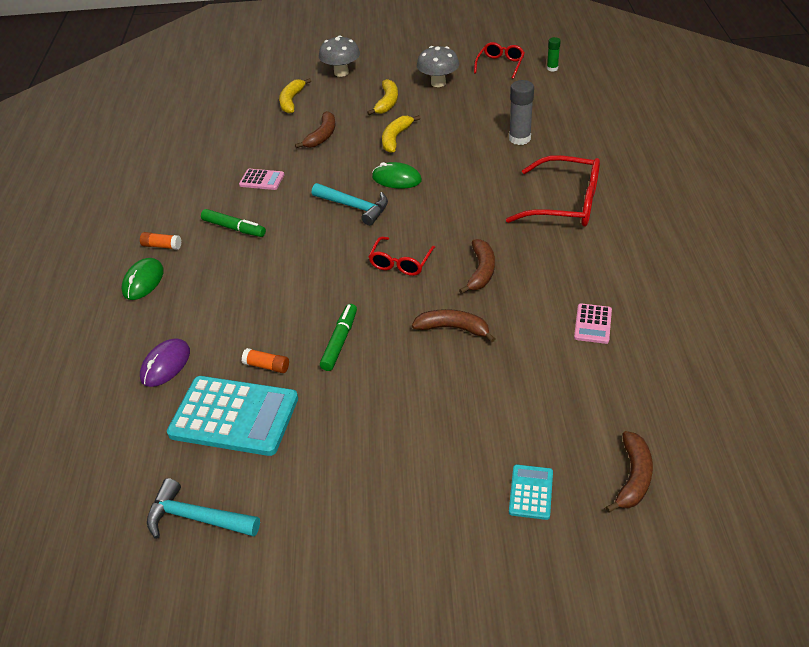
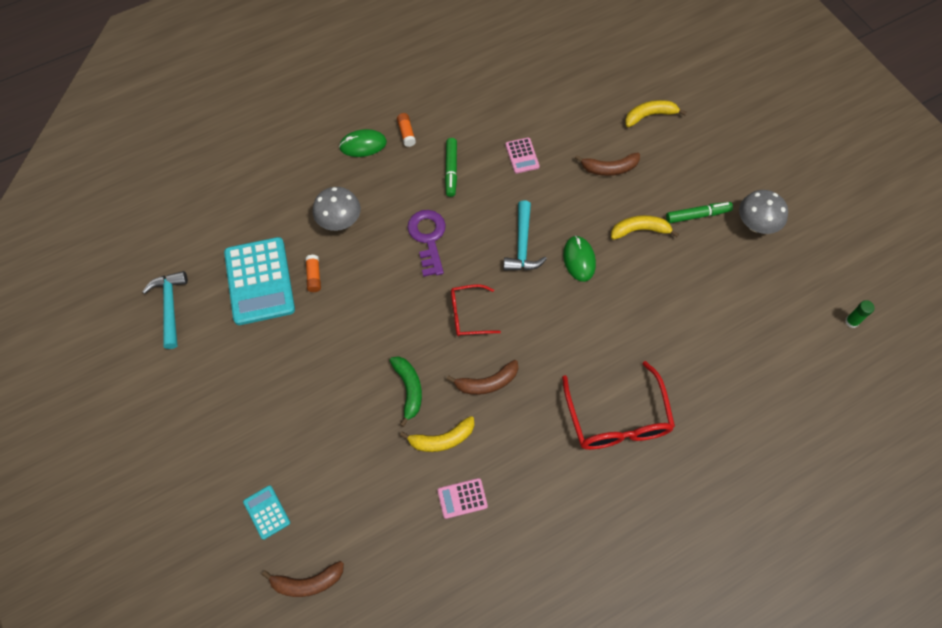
camera: 60 degrees right, 20 degrees up
purple mouse [140,338,190,387] -> none
grey mushroom [319,36,360,77] -> grey mushroom moved to [312,187,361,231]
green marker [320,304,357,371] -> green marker moved to [666,202,733,223]
yellow banana [367,79,398,115] -> yellow banana moved to [400,416,474,452]
brown banana [412,309,495,342] -> green banana [390,356,422,427]
red glasses [474,42,525,79] -> none
grey glue stick [509,80,534,145] -> none
turquoise calculator [509,465,553,520] -> turquoise calculator turned 105 degrees counterclockwise [243,485,290,540]
none -> purple key [407,210,446,277]

